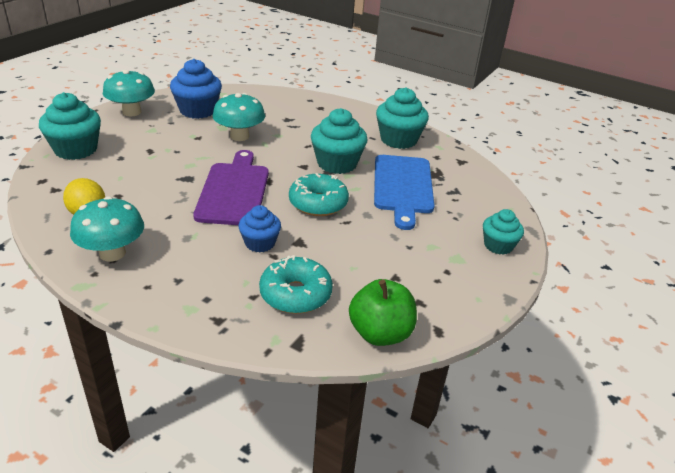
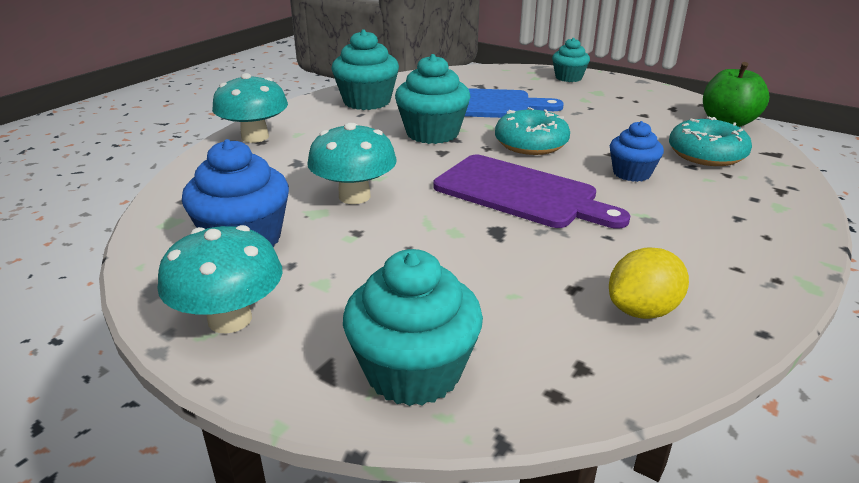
camera: 85 degrees left, 5 degrees down
turquoise mushroom [70,196,144,261] -> turquoise mushroom moved to [212,73,288,143]
purple cutting board [193,150,269,225] -> purple cutting board turned 150 degrees counterclockwise [433,155,630,228]

